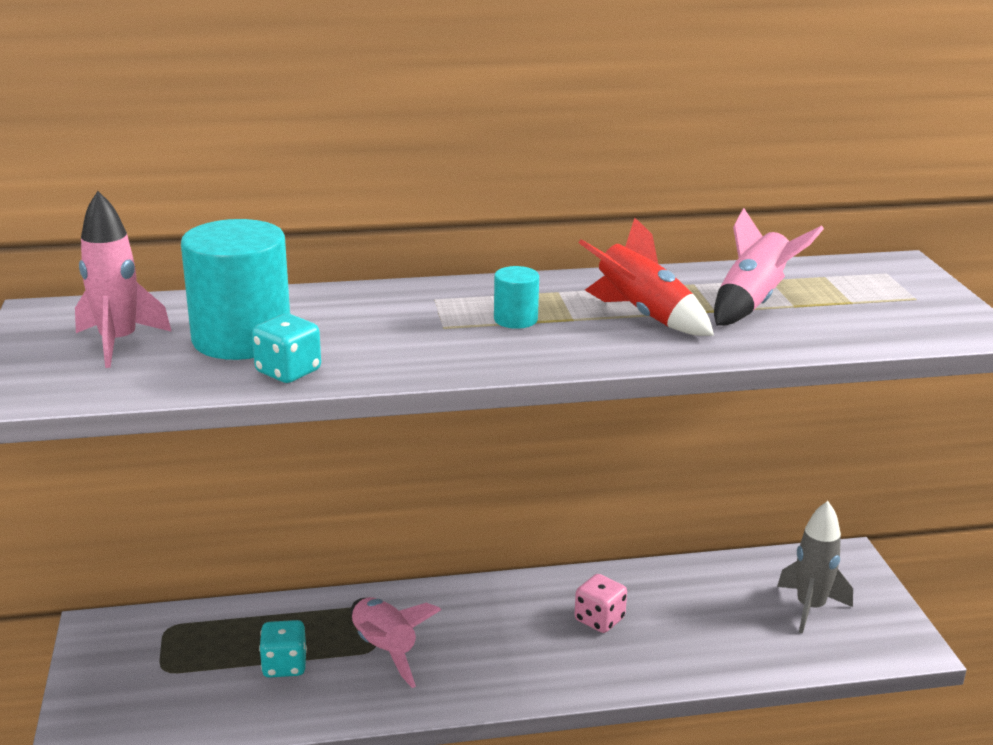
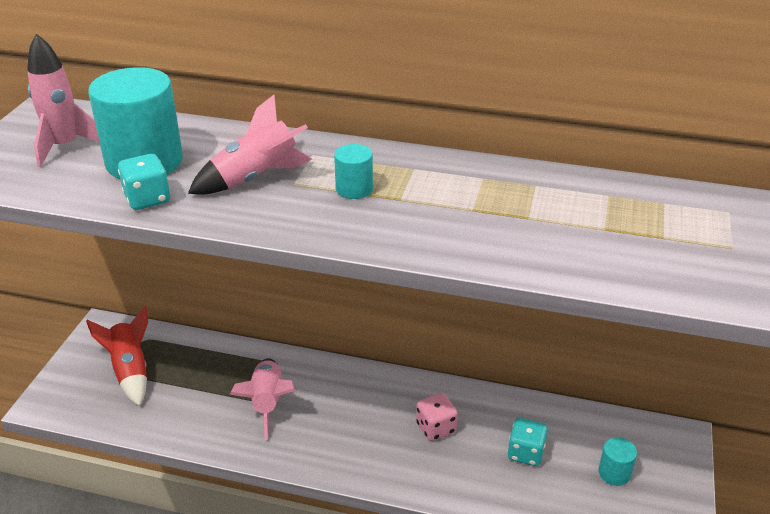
camera: 25 degrees right, 10 degrees up
turquoise dice [259,620,307,678] -> turquoise dice moved to [507,418,548,466]
red rocket [578,218,714,336] -> red rocket moved to [86,305,148,406]
pink rocket [714,208,824,326] -> pink rocket moved to [188,95,312,195]
grey rocket [777,501,853,634] -> turquoise cylinder [598,437,637,486]

